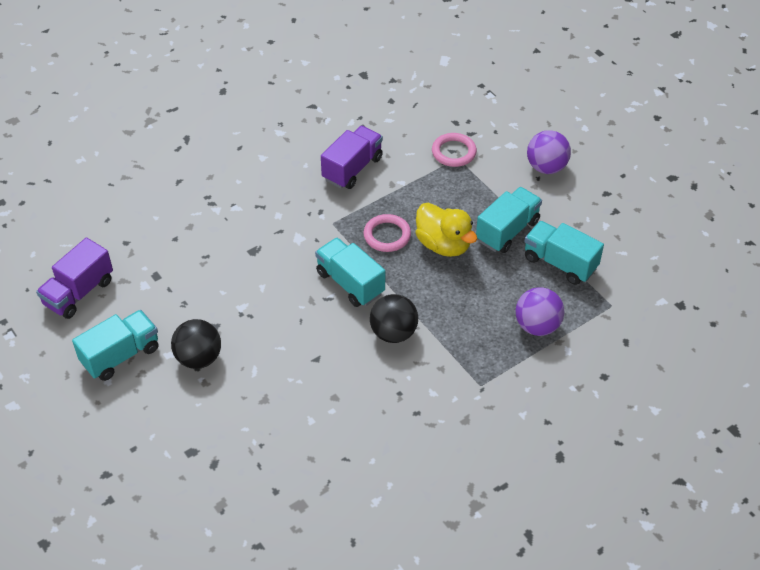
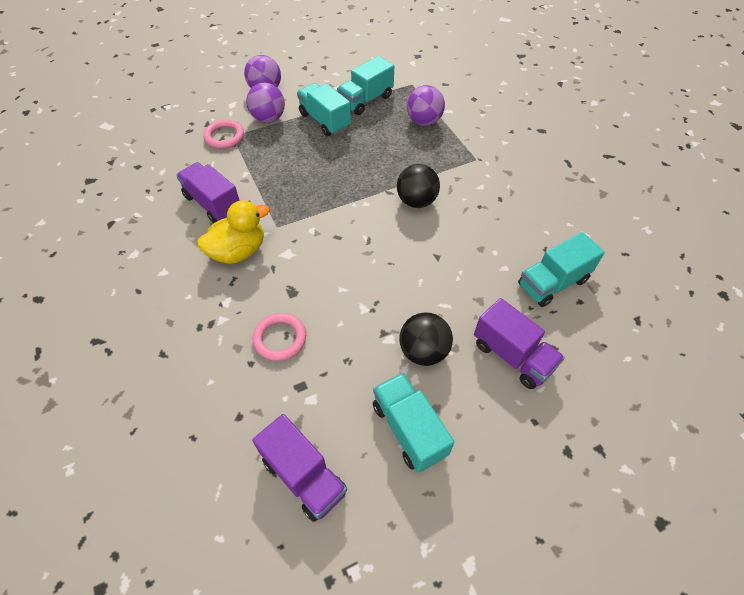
camera: 80 degrees left, 5 degrees up
turquoise truck [315,238,385,307] -> turquoise truck moved to [518,232,605,307]
pink ring [363,214,411,252] -> pink ring moved to [253,313,306,361]
yellow duck [416,203,477,257] -> yellow duck moved to [197,200,270,264]
none -> purple ball [246,83,285,123]
none -> purple truck [474,298,565,389]

